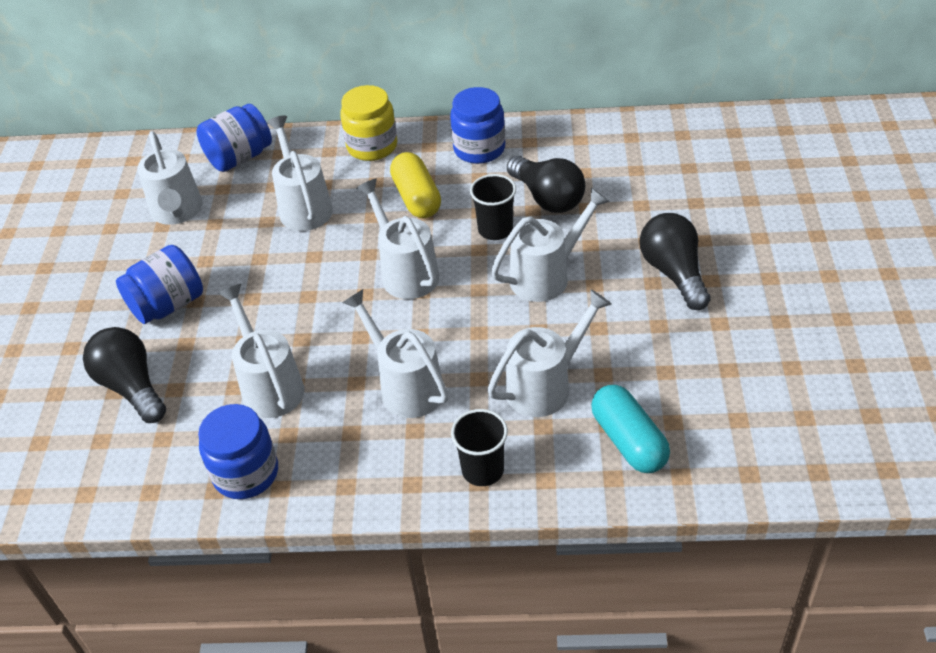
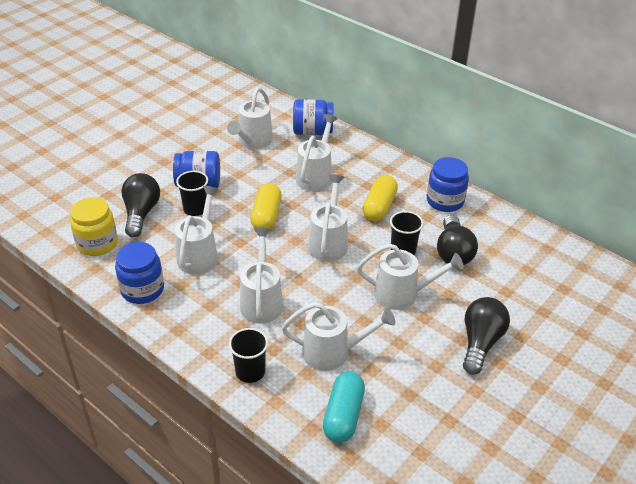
camera: 35 degrees right, 5 degrees down
yellow jar [340,85,397,161] -> yellow jar moved to [70,197,118,256]
none -> black cup [176,171,208,216]
none -> yellow capsule [251,183,282,229]

